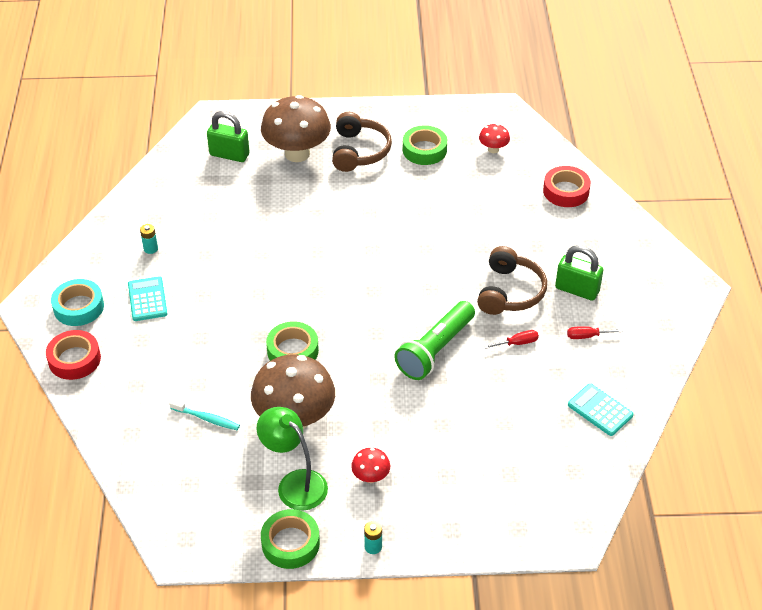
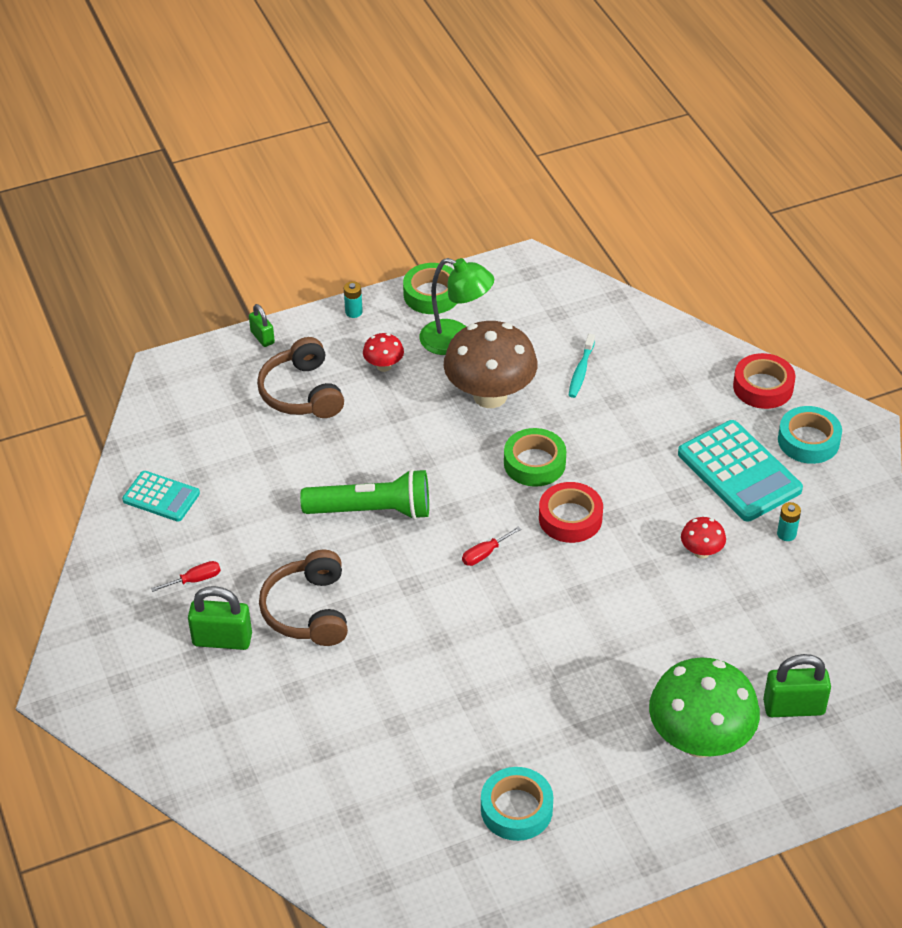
camera: 160 degrees right, 0 degrees up
turquoise calculator [128,276,168,321] -> turquoise calculator [678,420,803,522], size x1.71
turquoise toothbrush [169,399,240,430] -> turquoise toothbrush turned 75 degrees counterclockwise [568,334,595,398]
brown mushroom [261,95,331,162] -> green mushroom [649,657,760,758]
brown headphones [332,112,392,172] -> brown headphones moved to [257,337,344,418]
green flashlight [394,301,475,380] -> green flashlight turned 75 degrees clockwise [300,469,429,520]
green tape [403,125,447,165] -> turquoise tape [481,767,553,841]
red mushroom [479,124,510,153] -> red mushroom moved to [681,517,726,559]
red screwdriver [485,330,539,349] -> red screwdriver moved to [462,527,521,566]
red tape [543,166,591,207] -> red tape moved to [539,482,603,543]
none -> green padlock [249,304,275,347]

